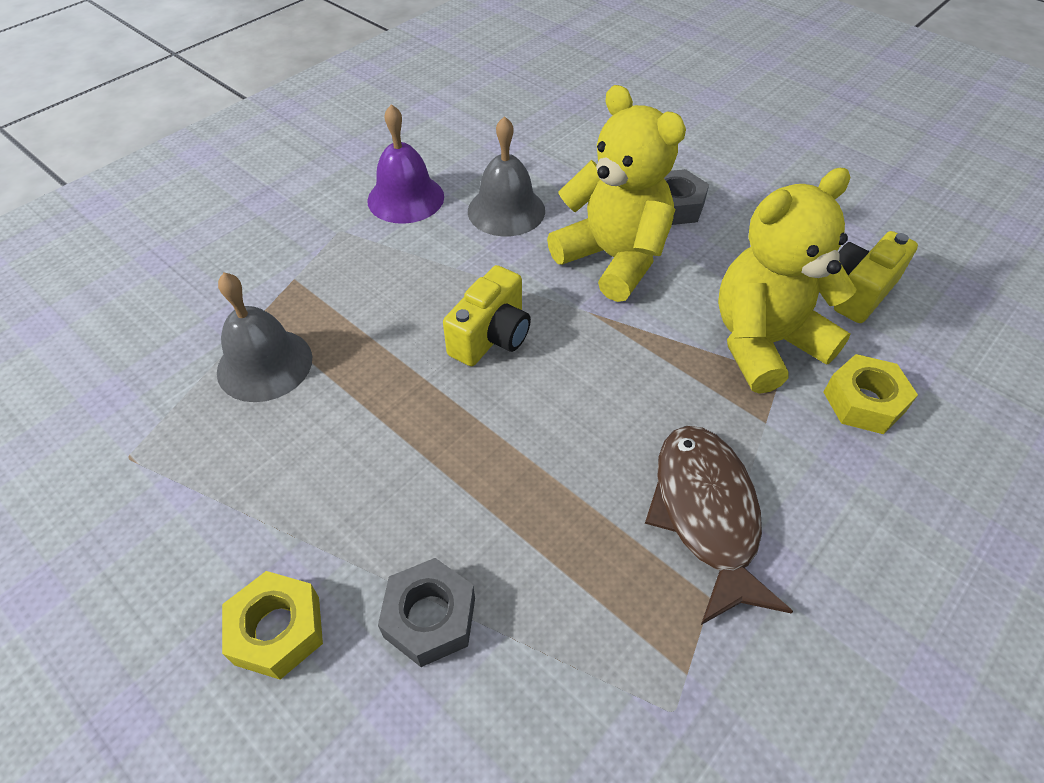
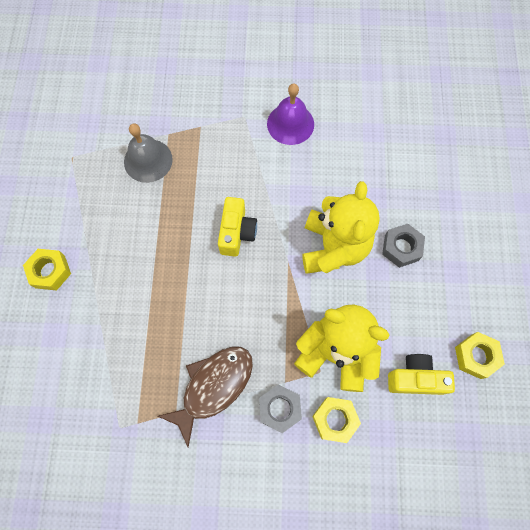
camera: 50 degrees right, 20 degrees up
grey nut [378,558,475,667] -> grey nut moved to [259,384,302,433]
yellow camera [443,265,531,366] -> yellow camera turned 75 degrees counterclockwise [218,197,257,257]
grey bell [468,116,545,236] -> none
none -> yellow nut [455,332,505,379]

